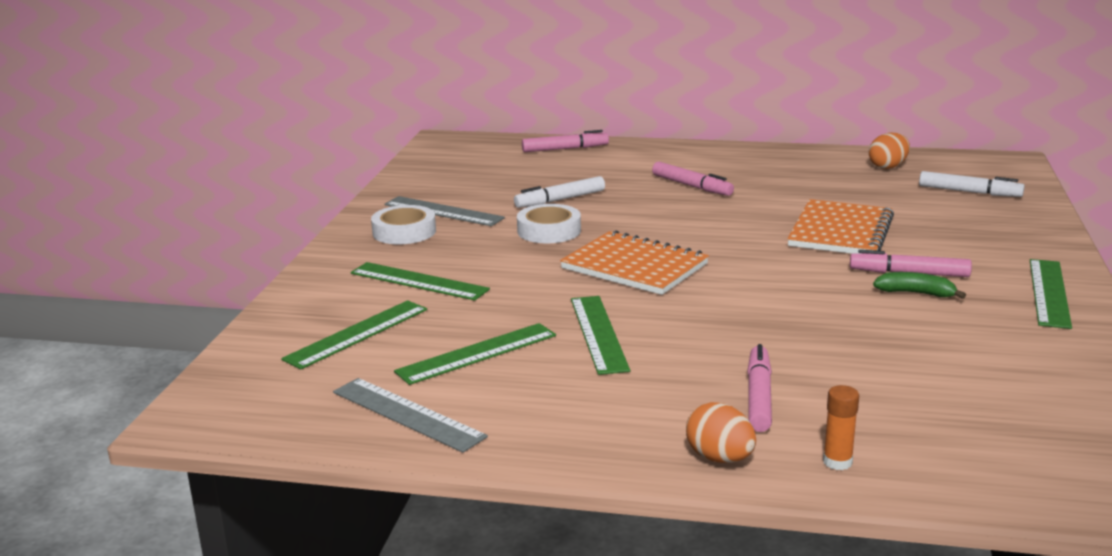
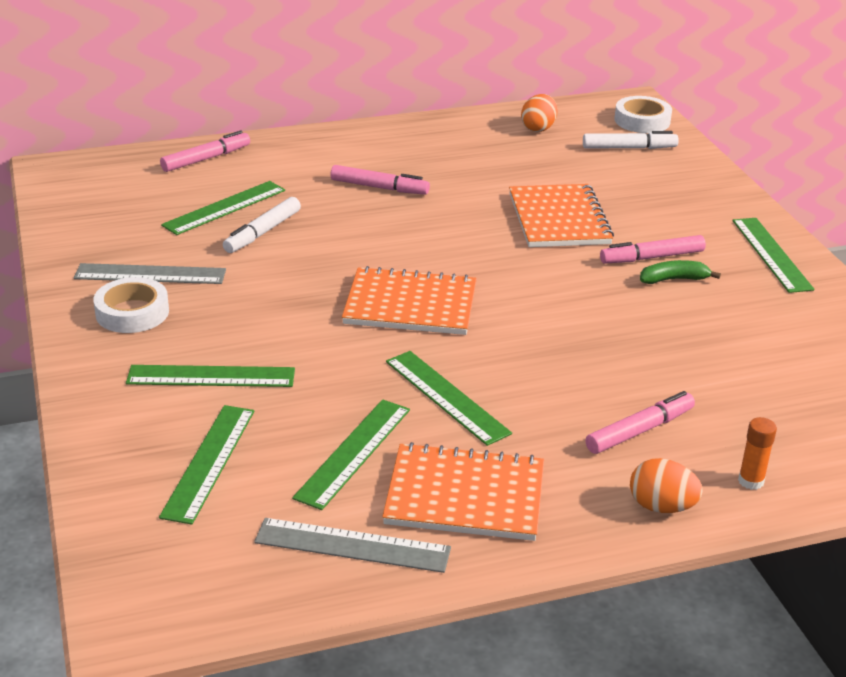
camera: 30 degrees left, 10 degrees up
white tape [517,204,581,243] -> white tape moved to [614,96,672,133]
pink marker [747,344,772,432] -> pink marker turned 75 degrees clockwise [586,391,695,454]
none -> green ruler [161,181,285,235]
none -> orange notebook [382,442,544,541]

